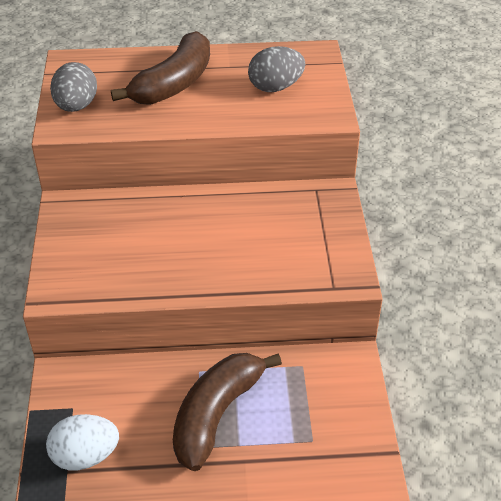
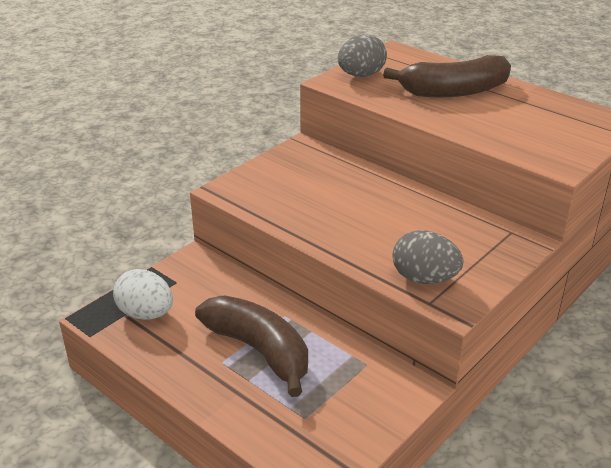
camera: 45 degrees right, 10 degrees down
brown banana [173,353,282,471] -> brown banana turned 60 degrees clockwise [195,296,308,397]
grey egg [248,46,305,92] -> grey egg moved to [393,230,463,284]

